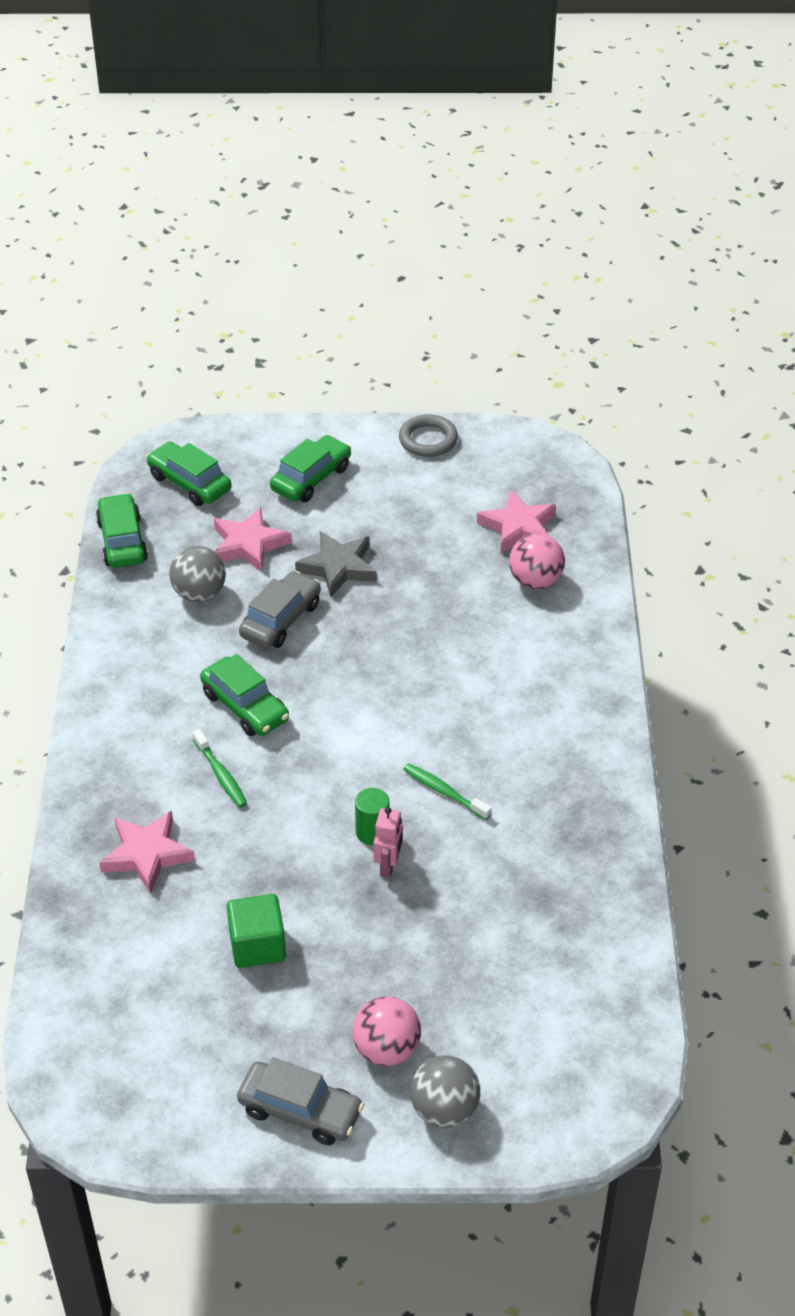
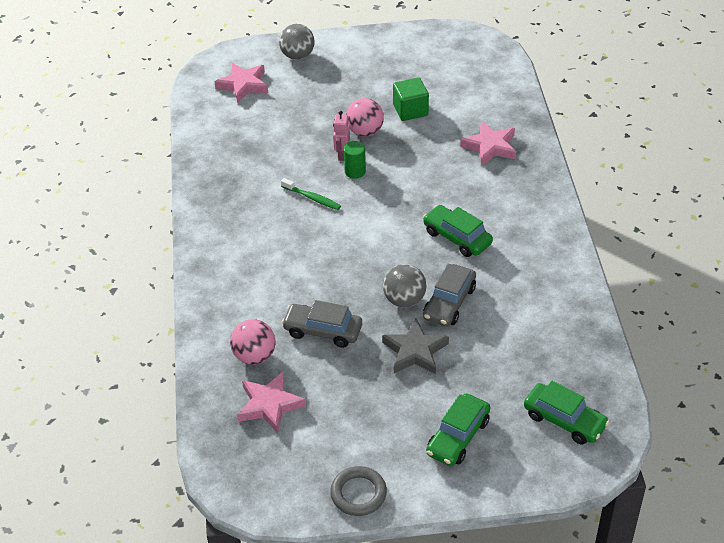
camera: 175 degrees right, 0 degrees up
green car [96,493,148,568] -> none
grey ball [169,546,226,602] -> grey ball moved to [383,264,427,308]
green toothbrush [192,729,247,807] -> none
pink star [214,507,291,572] -> pink star moved to [214,63,268,103]
grey car [237,1057,364,1145] -> grey car moved to [282,300,362,348]
pink ball [352,996,421,1066] -> pink ball moved to [346,98,384,137]

